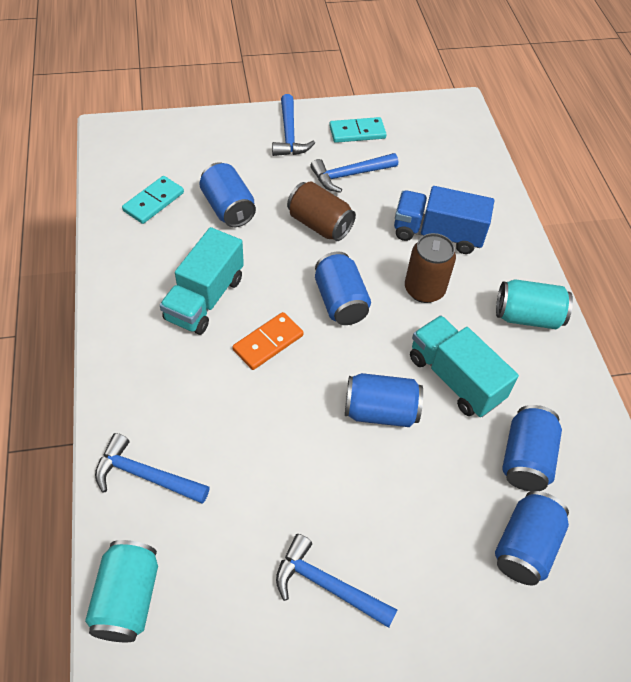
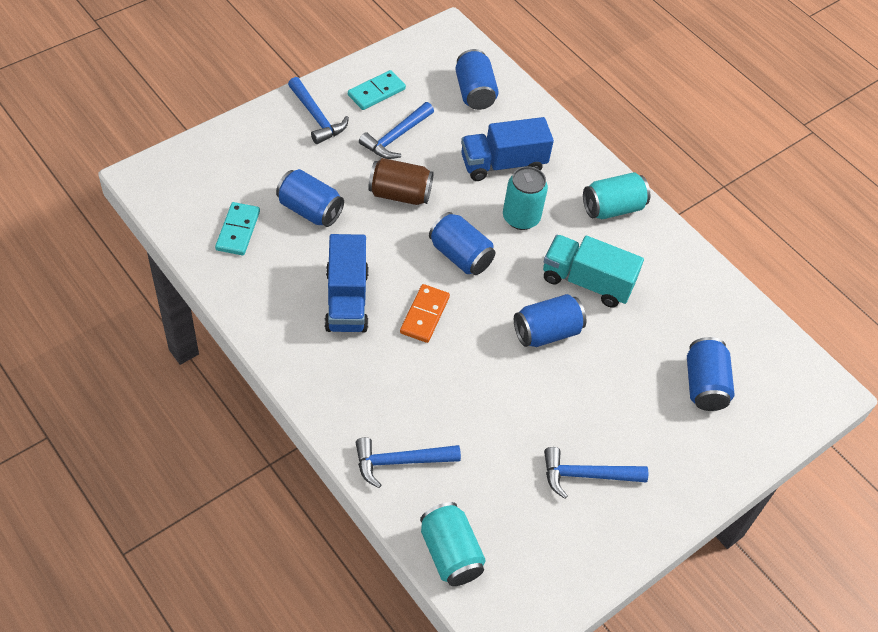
camera: 30 degrees left, 0 degrees up
turquoise truck [160,227,244,335] -> blue truck [325,234,369,332]
brown can [405,233,456,303] -> turquoise can [503,166,548,230]
blue can [502,405,562,491] -> blue can moved to [455,49,498,110]

